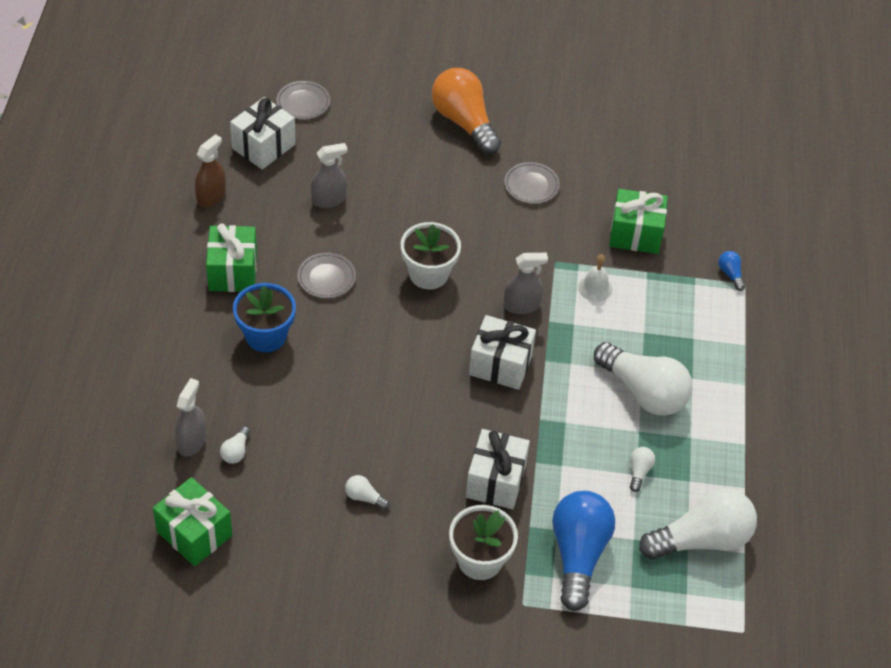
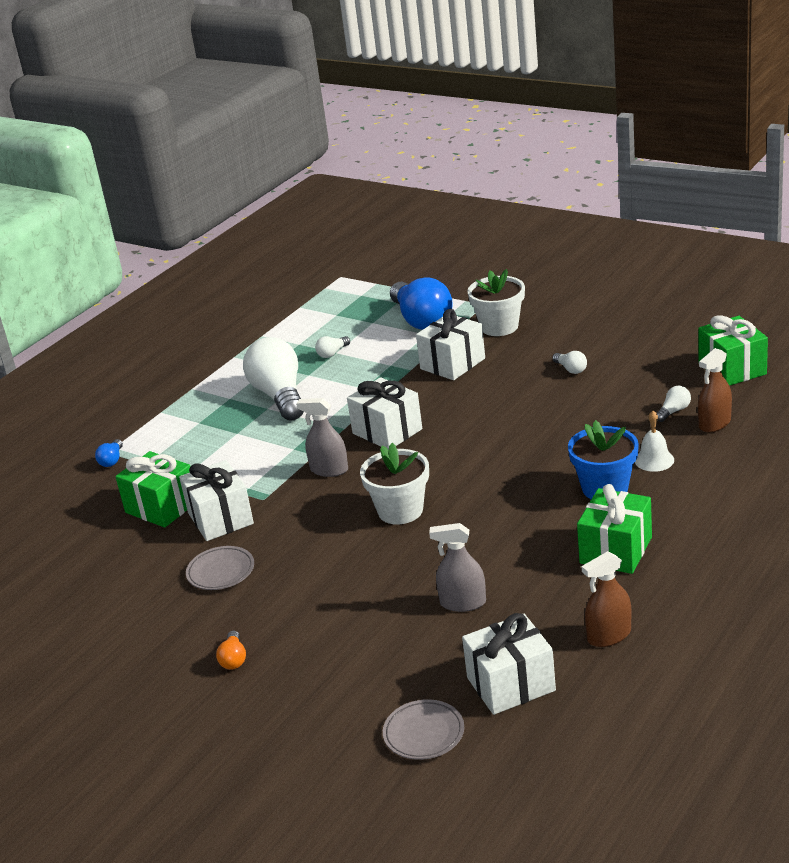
camera: 145 degrees left, 20 degrees down
grey spray bottle [175,378,206,457] -> brown spray bottle [698,348,732,433]
grey plate [297,253,356,298] -> none
orange light bulb [431,68,501,154] -> orange light bulb [216,631,246,670], size x0.41
blue light bulb [552,491,615,611] -> blue light bulb turned 60 degrees counterclockwise [390,277,453,330]
white bell [578,254,612,302] -> white bell moved to [635,411,674,472]
white light bulb [639,488,757,560] -> none
none -> white gift [179,460,254,541]

